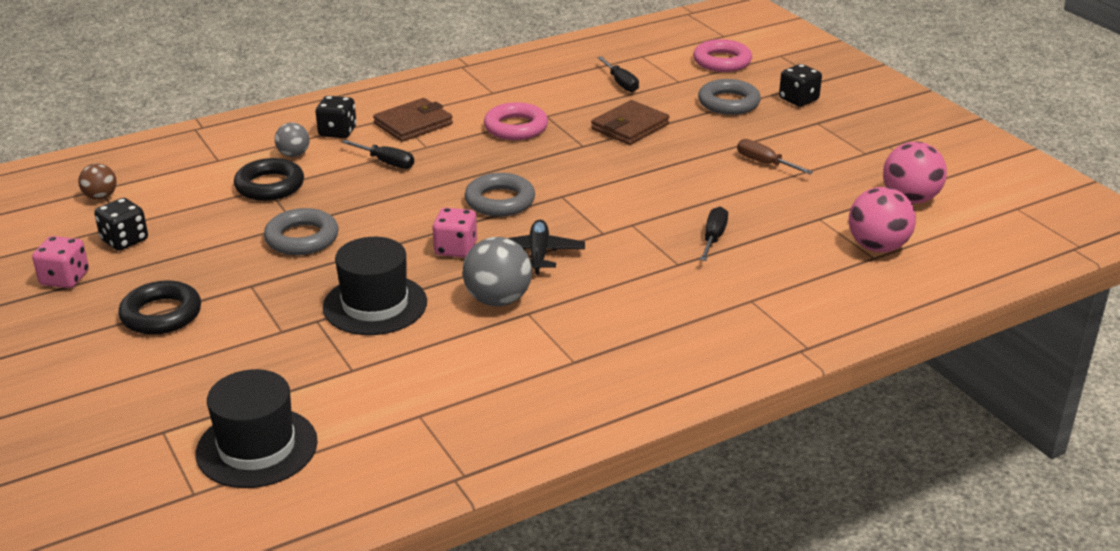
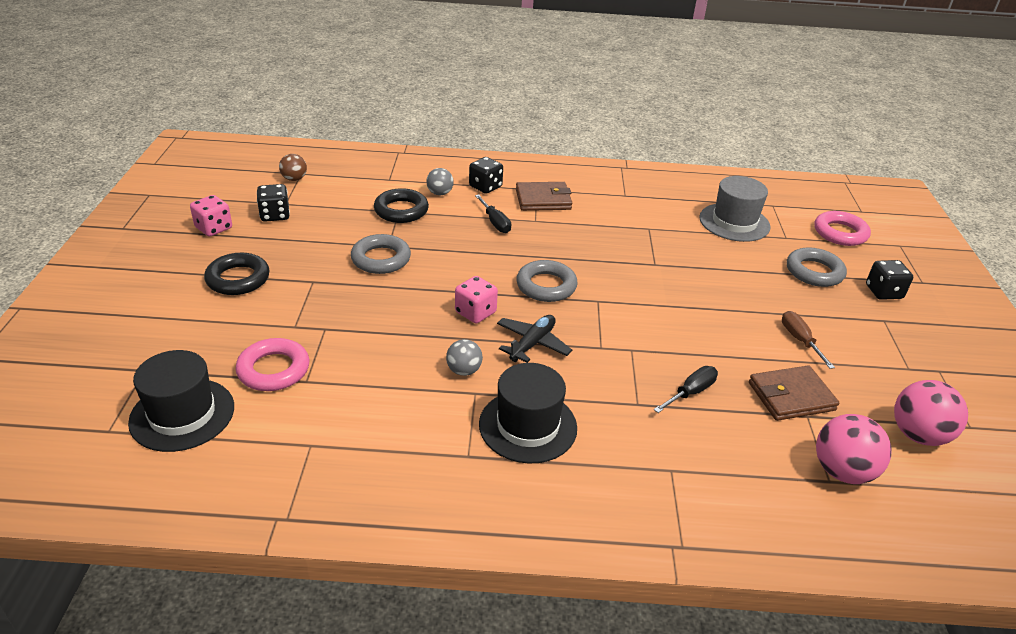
camera: 30 degrees right, 5 degrees up
black hat [323,237,427,335] -> black hat moved to [479,363,577,463]
grey ball [462,237,532,306] -> grey ball [446,339,483,376], size x0.59
pink ring [484,102,548,140] -> pink ring moved to [235,338,309,391]
brown wallet [591,100,670,145] -> brown wallet moved to [749,365,839,421]
black screwdriver [597,56,639,92] -> grey hat [699,176,771,242]

